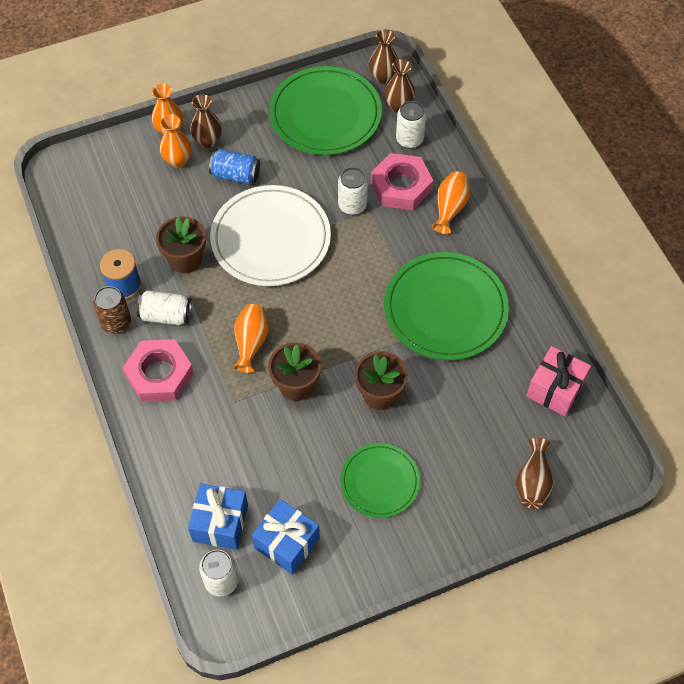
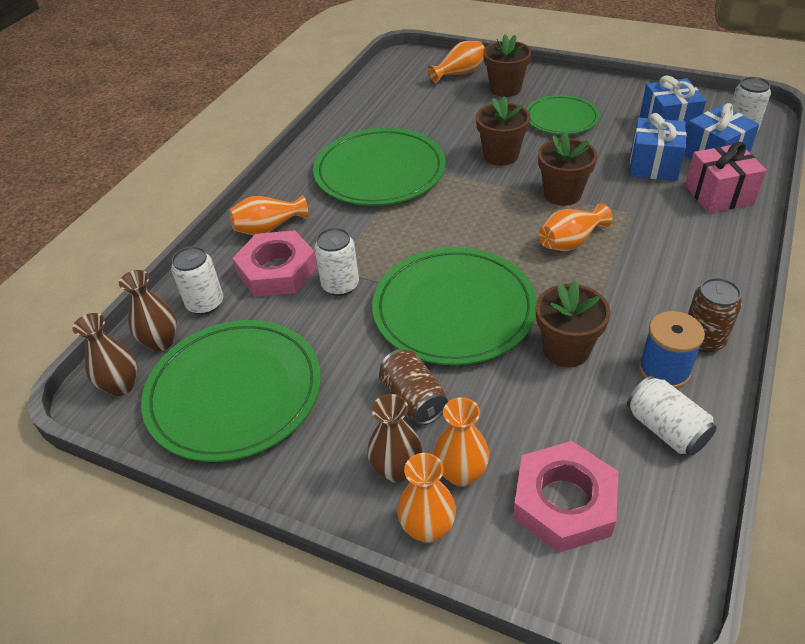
camera: 130 degrees left, 15 degrees down
pink nut [123,339,194,402] -> pink nut moved to [513,441,619,553]
white can [137,290,191,325] -> white can moved to [627,376,717,456]
blue can [209,149,260,184] -> brown can [379,349,448,425]
white plate [210,185,331,286] -> green plate [372,247,537,365]
brown vase [516,438,554,509] -> orange vase [428,41,485,84]
pink gift [526,346,591,416] -> pink gift moved to [685,142,767,213]
none -> brown flower pot [483,34,532,97]
none -> blue gift [629,113,687,181]

